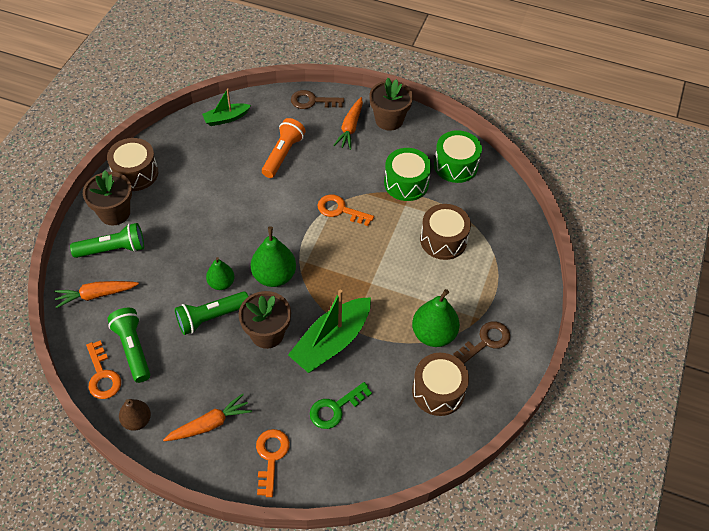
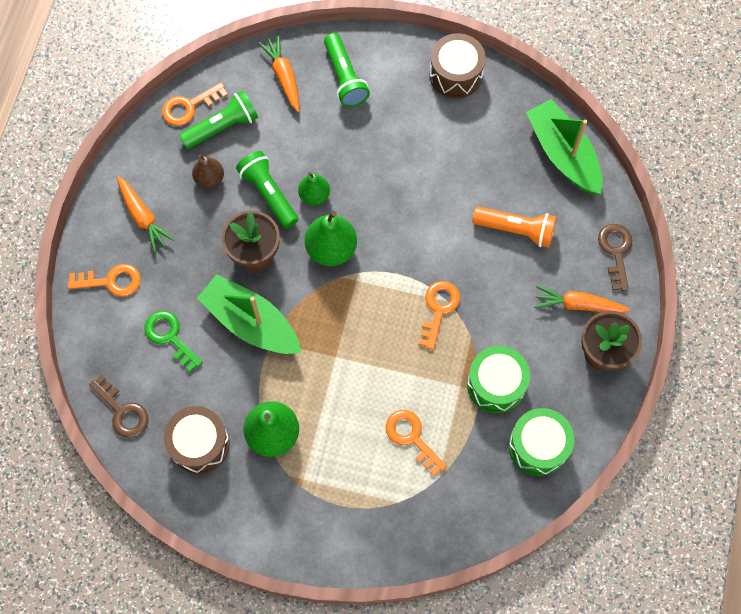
camera: 85 degrees right, 15 degrees up
brown flower pot [83,170,132,225] -> none
brown pear [119,399,151,431] -> brown pear moved to [192,154,224,189]
green boat [202,88,251,126] -> green boat [526,99,603,194], size x1.78
brown drum [420,204,471,260] -> orange key [385,410,447,476]
brown key [453,321,510,364] -> brown key moved to [89,375,148,438]

